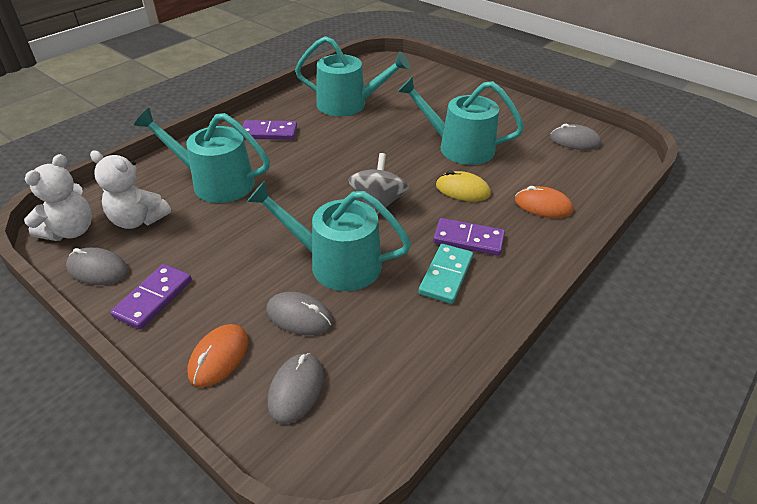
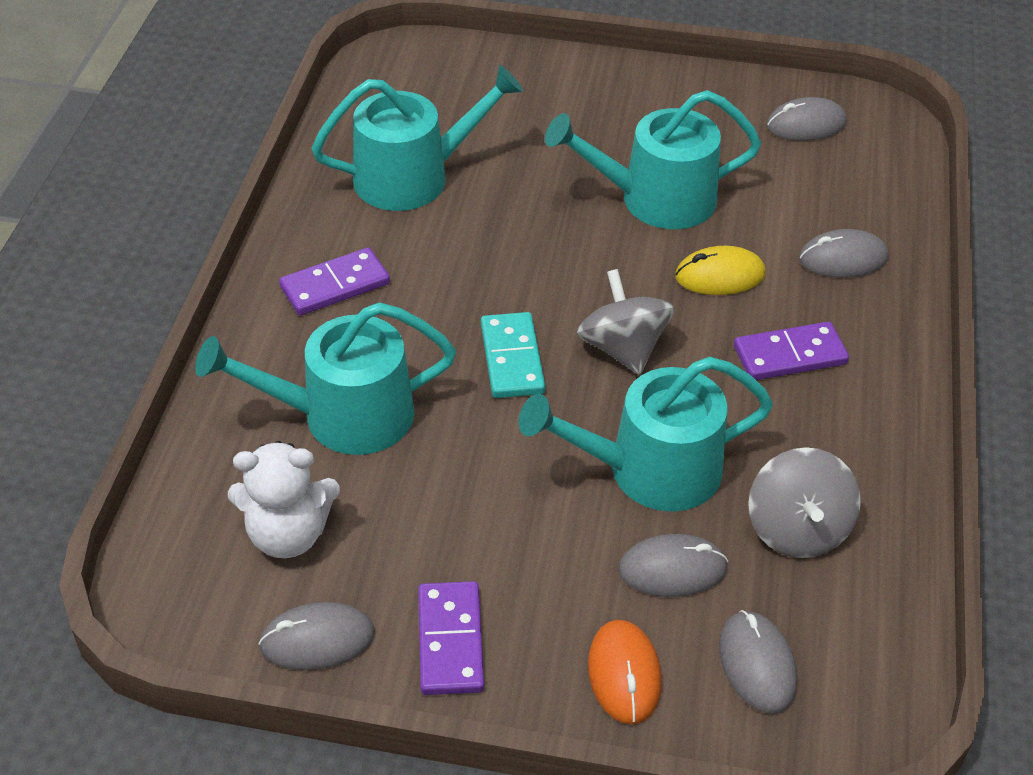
camera: 30 degrees left, 5 degrees up
white teddy bear [24,154,92,241] -> none
turquoise domino [419,244,473,304] -> turquoise domino moved to [481,312,545,398]
orange mouse [515,186,573,218] -> grey mouse [799,229,888,278]
none -> grey spinning top [748,447,861,558]

